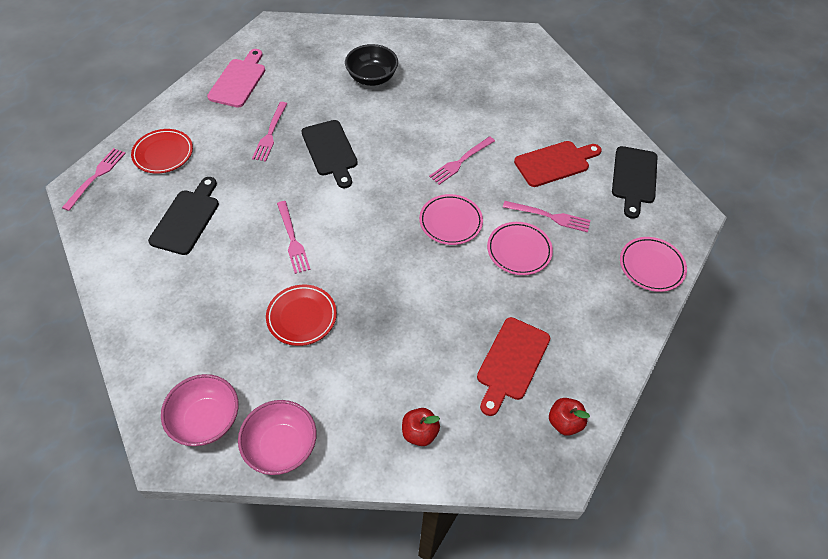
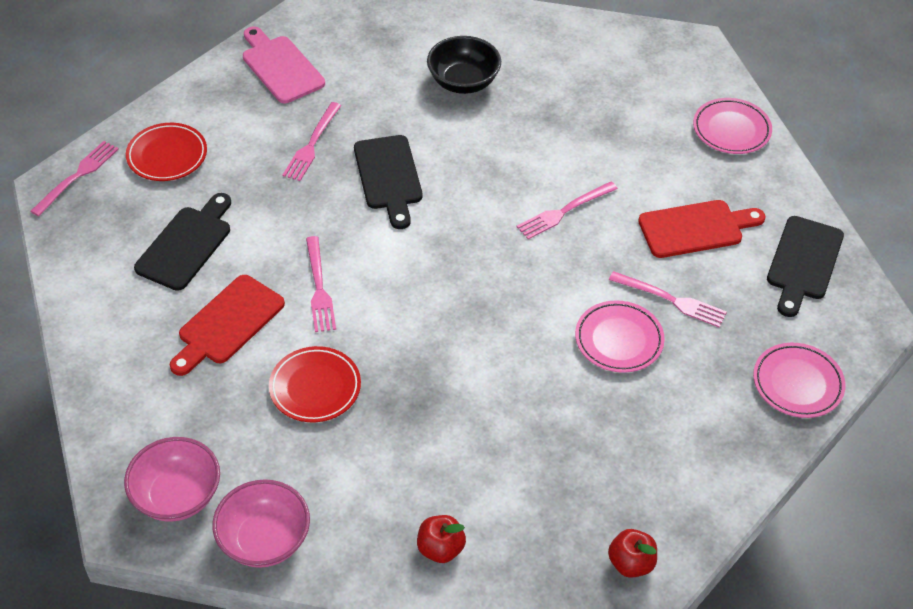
camera: 10 degrees right, 5 degrees down
pink cutting board [207,49,265,108] -> pink cutting board turned 60 degrees counterclockwise [243,26,325,103]
pink plate [419,194,483,245] -> pink plate moved to [693,98,772,154]
red cutting board [477,317,550,416] -> red cutting board moved to [170,275,285,376]

